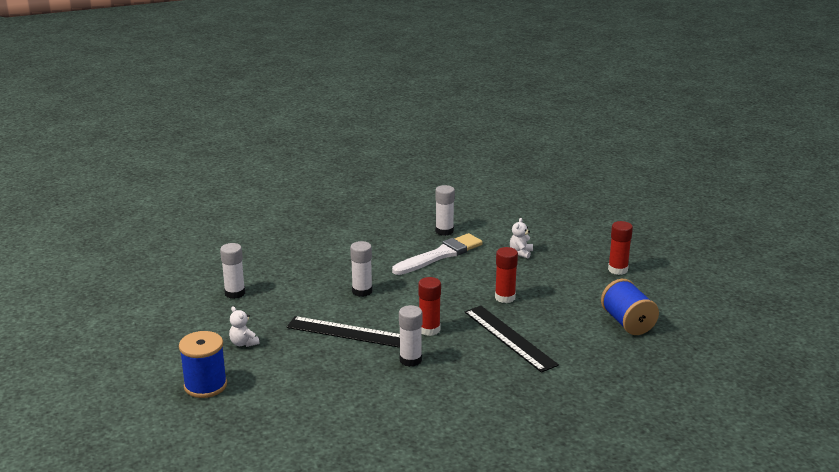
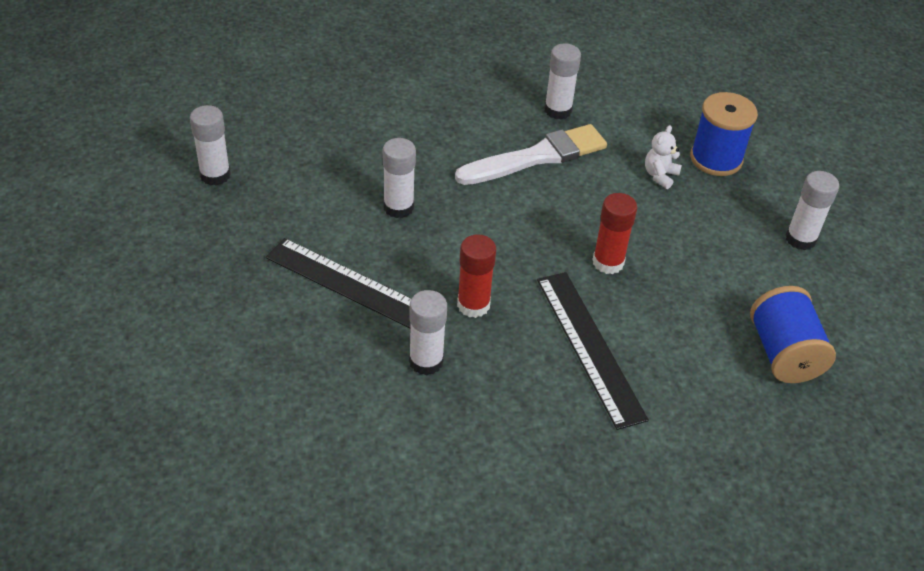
camera: 10 degrees right, 20 degrees up
blue spool [179,331,227,398] -> blue spool moved to [690,92,758,176]
white teddy bear [229,306,259,347] -> none
red glue stick [608,221,633,275] -> white glue stick [786,171,839,251]

